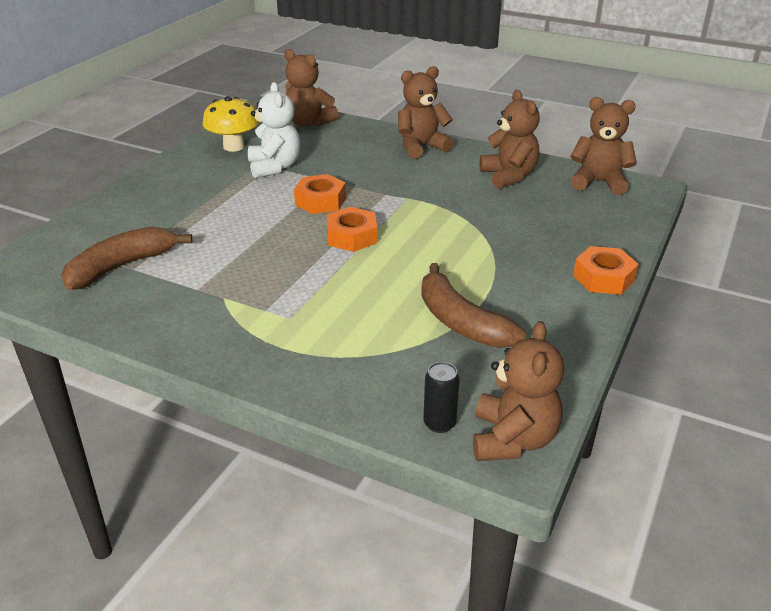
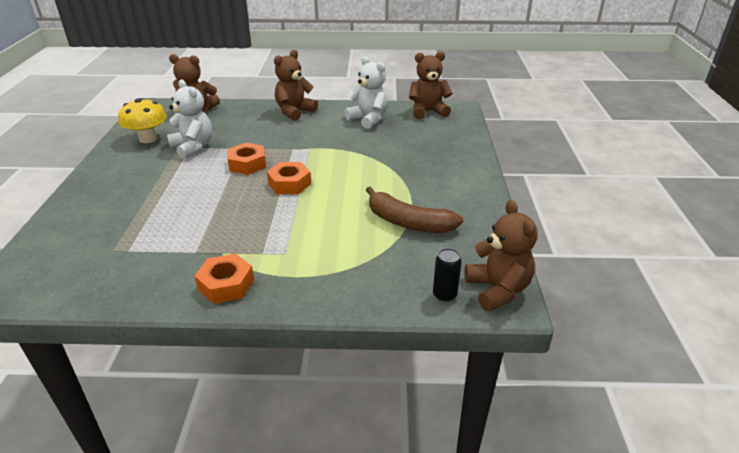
camera: 25 degrees left, 0 degrees up
brown banana [61,226,193,290] -> none
brown teddy bear [479,90,540,189] -> white teddy bear [345,56,388,129]
orange nut [573,246,639,295] -> orange nut moved to [194,254,254,304]

